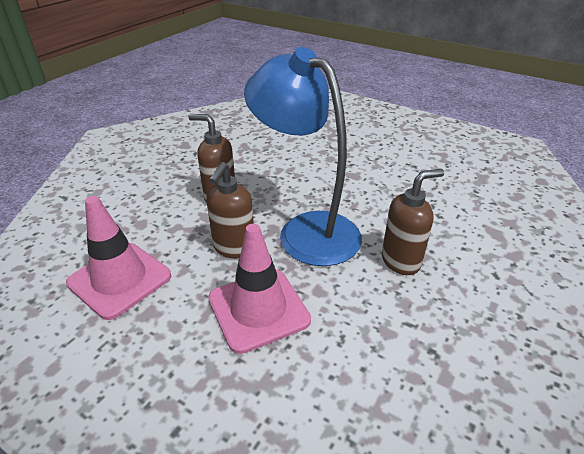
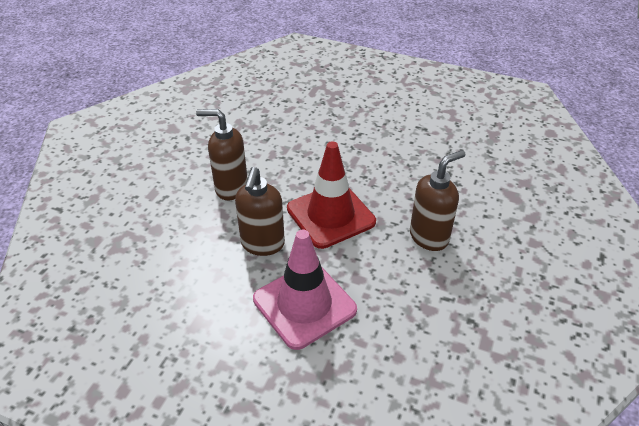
camera: 10 degrees left, 5 degrees up
pink traffic cone [66,196,171,320] -> none
blue lamp [244,47,362,266] -> red traffic cone [287,141,376,249]

